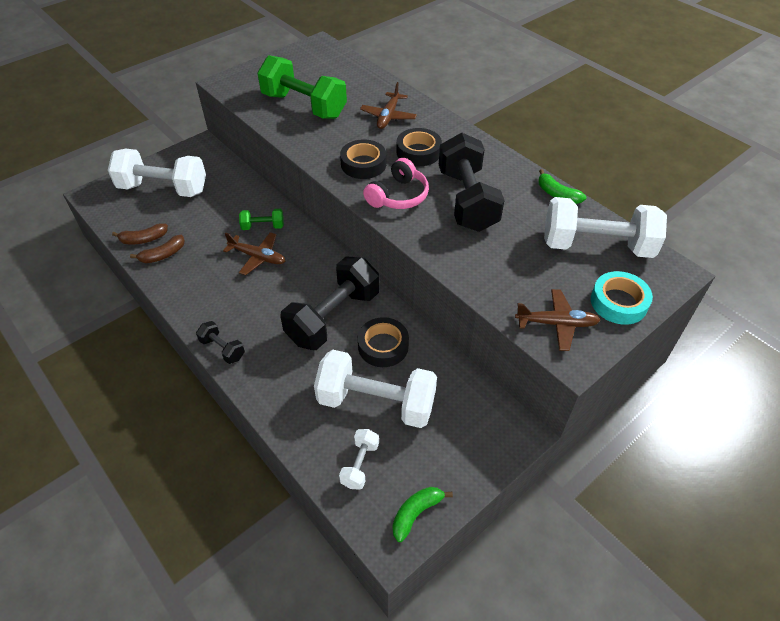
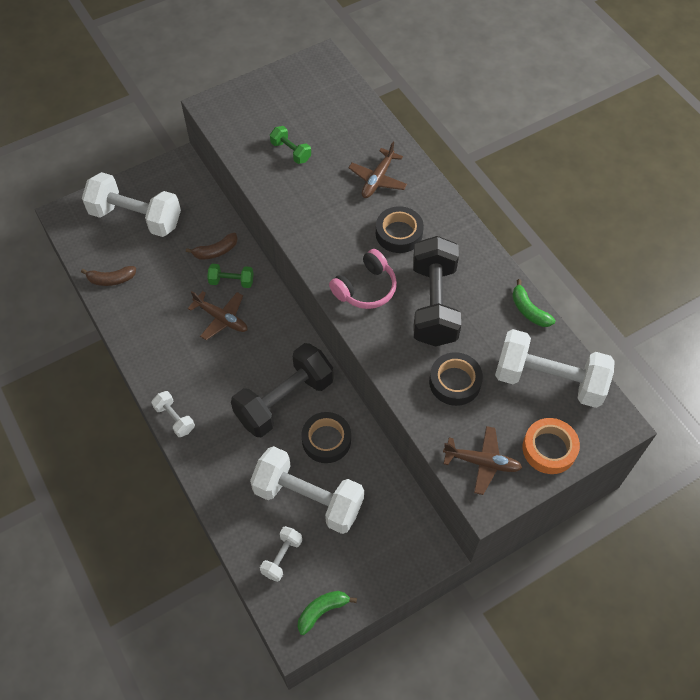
camera: 10 degrees right, 10 degrees up
brown banana [130,235,185,263] -> brown banana moved to [186,233,238,259]
black dumbbell [196,321,245,364] -> white dumbbell [151,391,195,437]
green dumbbell [257,55,347,119] -> green dumbbell [270,126,311,164], size x0.47
black tape [340,139,386,179] -> black tape moved to [429,352,483,406]
turquoise tape [591,271,653,325] -> orange tape [522,418,580,474]

